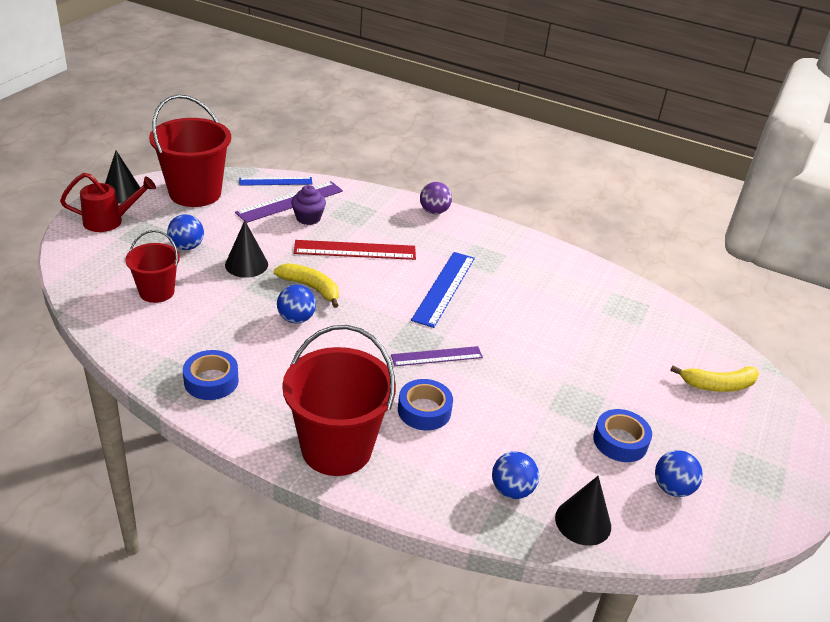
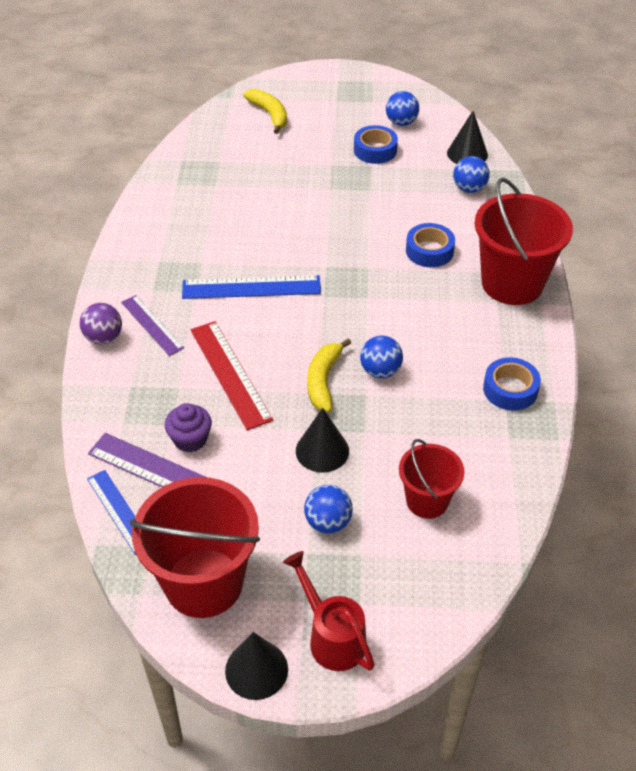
camera: 110 degrees left, 10 degrees up
purple ruler [391,346,483,366] -> purple ruler moved to [121,295,184,356]

